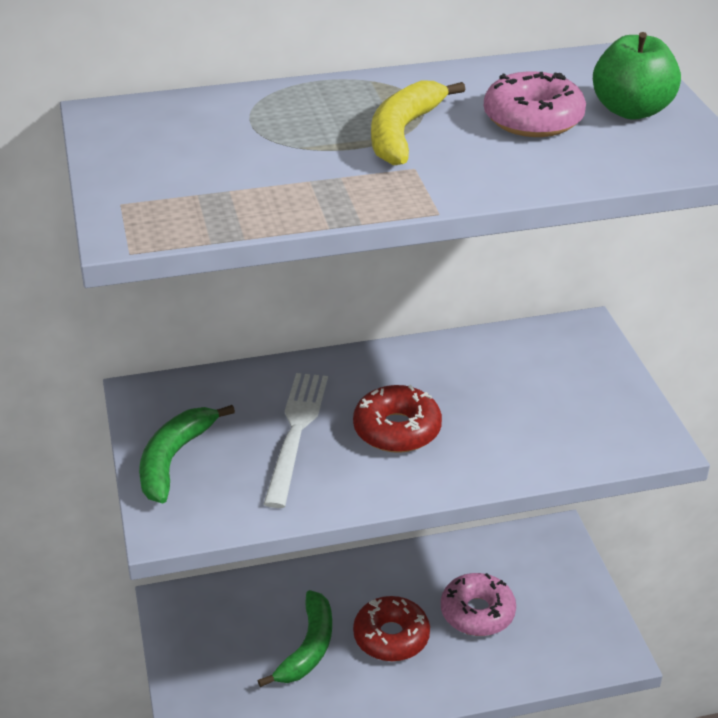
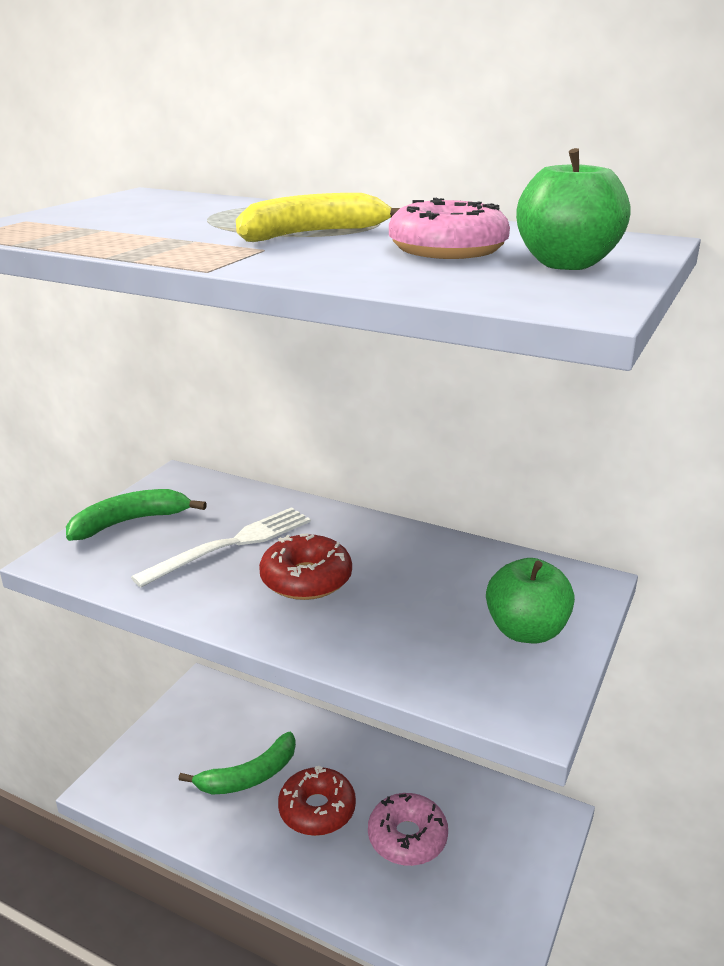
camera: 40 degrees right, 10 degrees down
none -> green apple [486,558,575,643]

